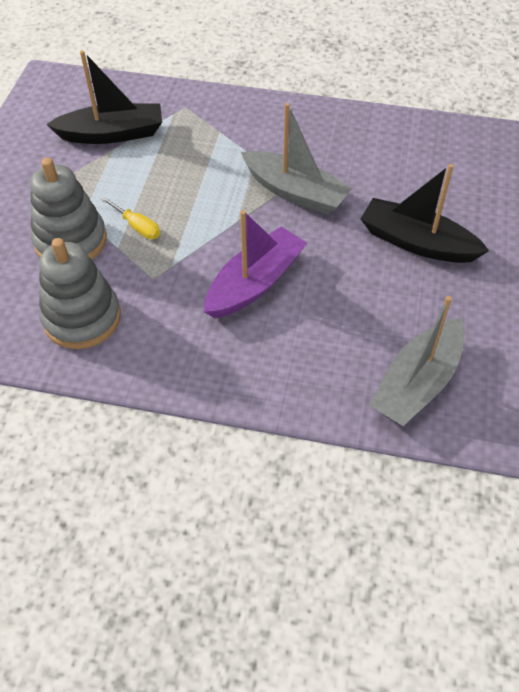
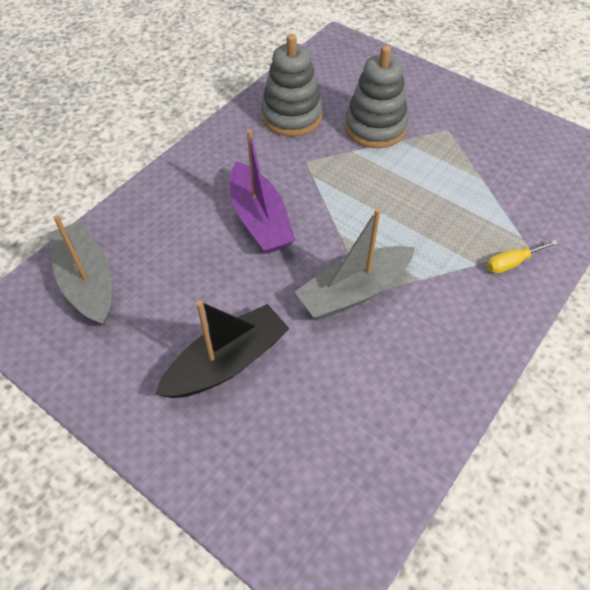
camera: 115 degrees right, 0 degrees up
black boat [46,50,162,144] -> none
yellow screwdriver [101,197,160,239] -> yellow screwdriver moved to [487,240,558,273]

